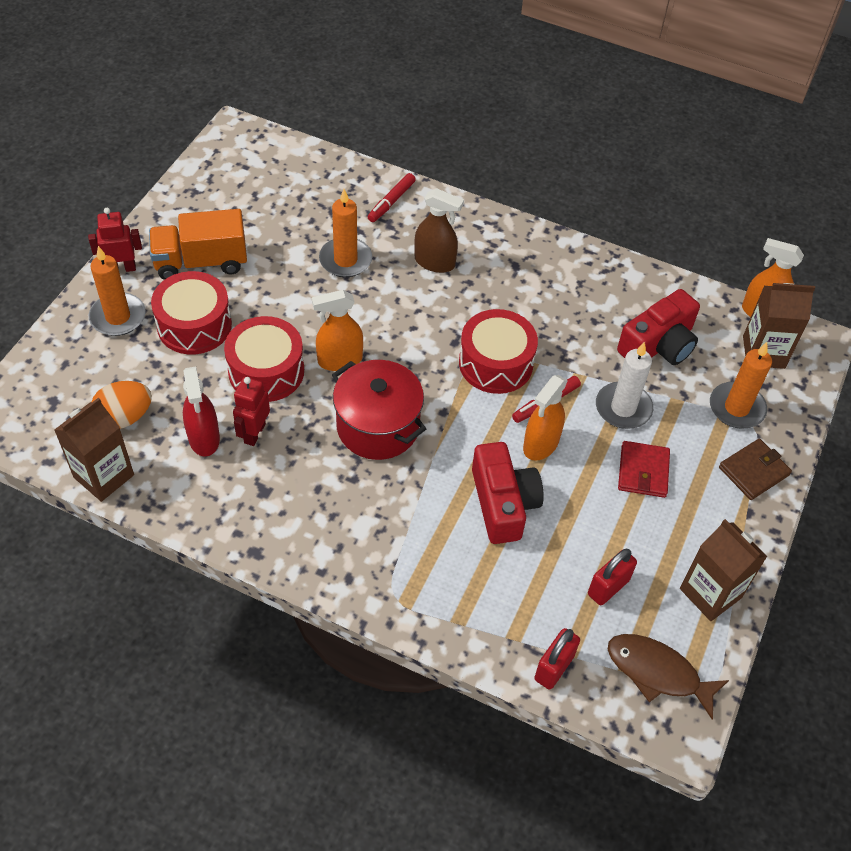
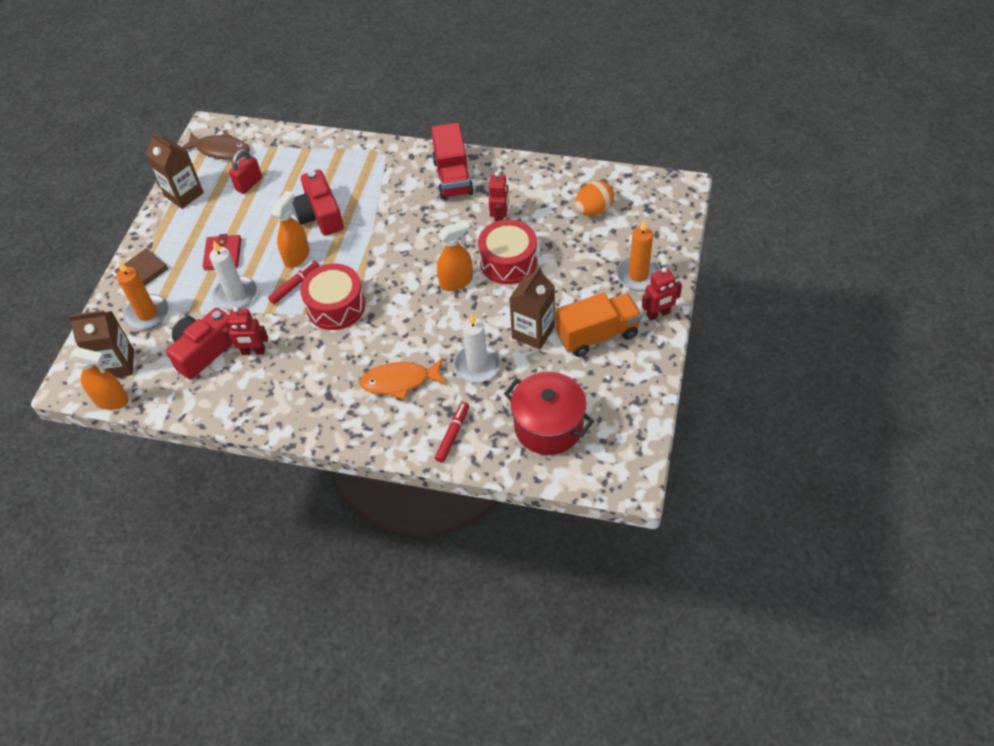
camera: 175 degrees right, 0 degrees up
brown carton [54,398,134,502] -> brown carton moved to [509,267,555,349]
red drum [151,271,232,354] -> none
red spray bottle [183,366,220,456] -> none
orange candle [319,189,372,277] -> white candle [454,313,501,382]
red pot [332,360,426,460] -> red pot moved to [504,372,594,455]
brown spray bottle [414,188,464,273] -> orange fish [359,358,447,400]
red padlock [534,628,580,690] -> none
none -> red robot [222,307,268,355]
none -> red truck [431,123,474,199]

